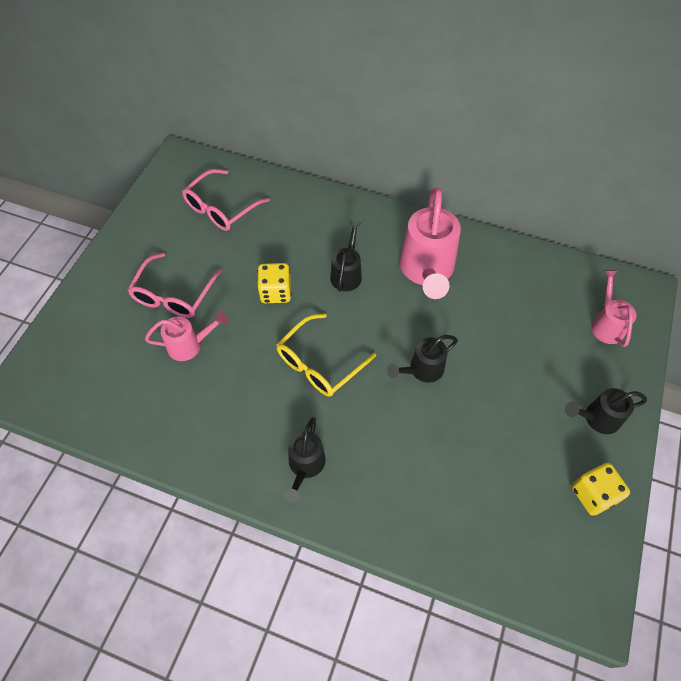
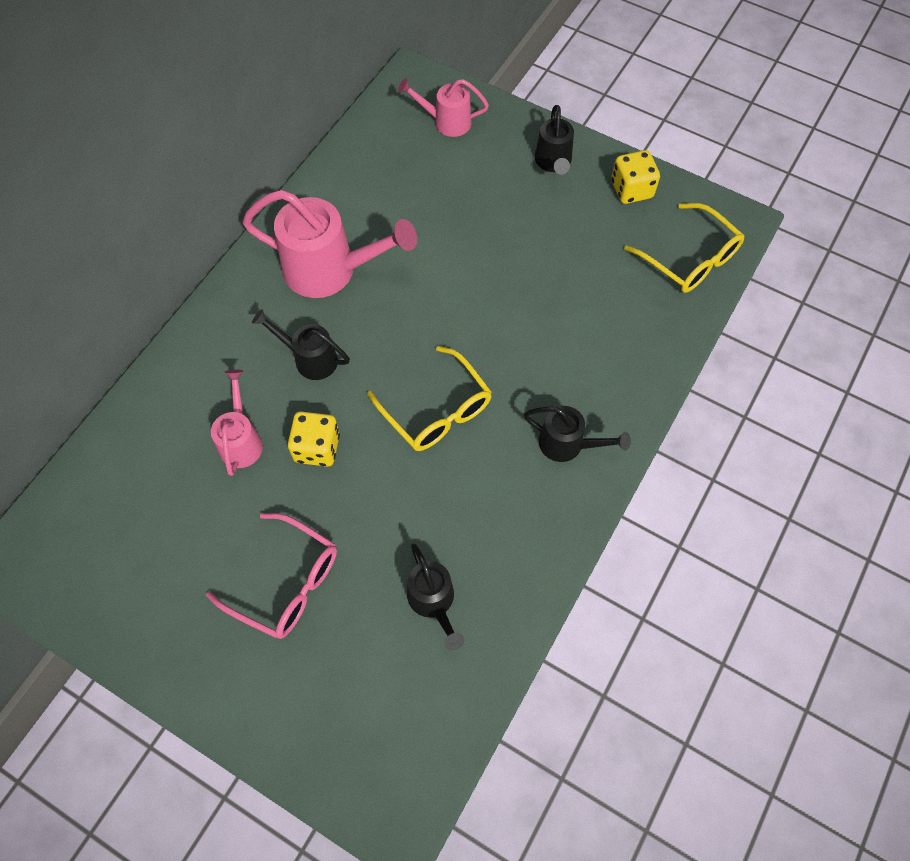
camera: 80 degrees left, 5 degrees up
pink watering can [145,312,228,361] -> pink watering can moved to [211,370,263,476]
pink glasses [182,169,270,231] -> none
black watering can [387,335,458,383] -> black watering can moved to [407,543,465,650]
none -> yellow glasses [624,203,744,293]

